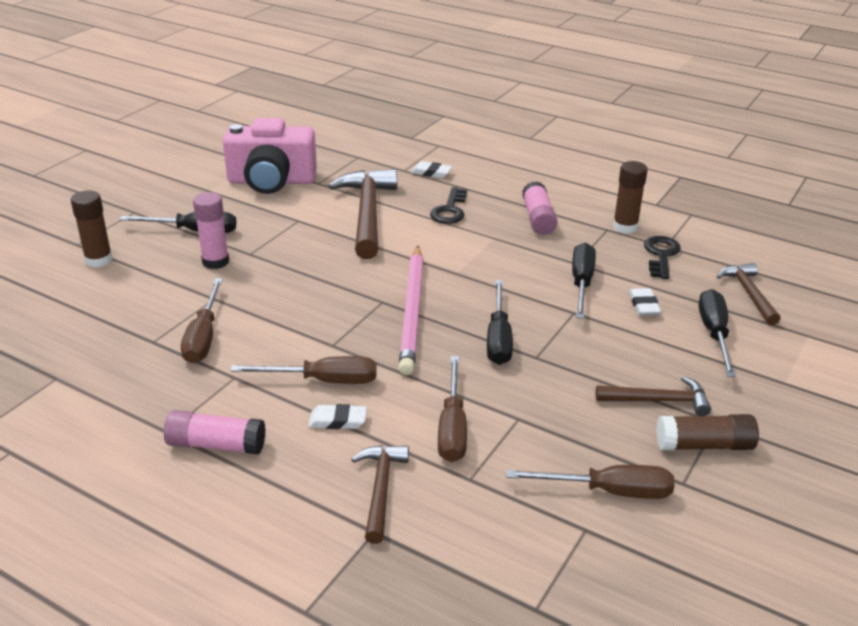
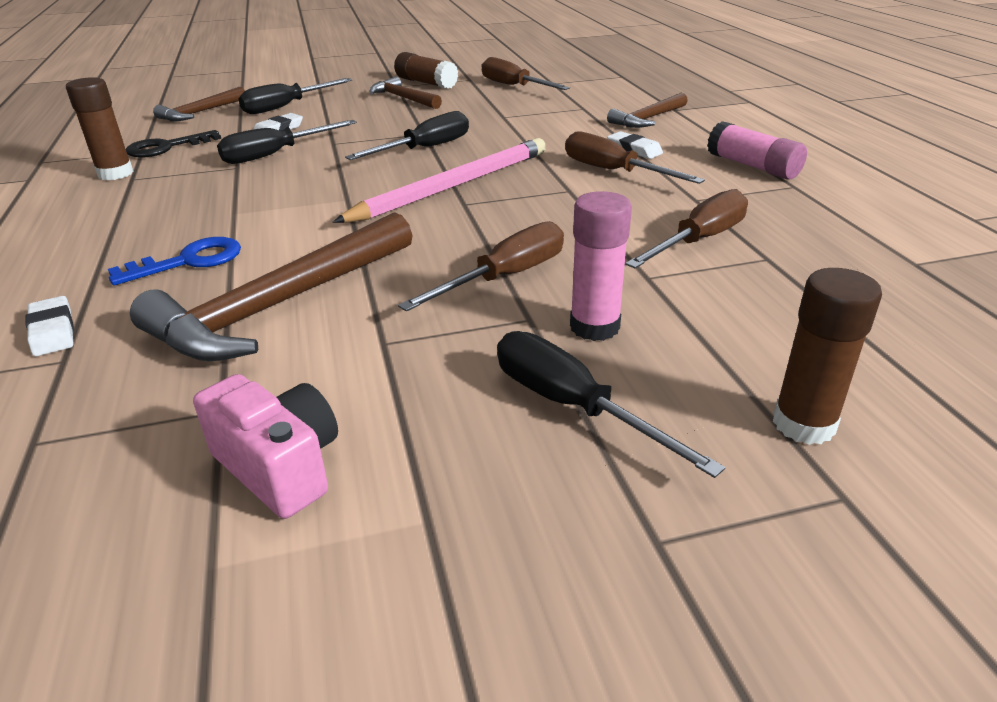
camera: 135 degrees left, 0 degrees up
pink camera [223,118,317,194] -> pink camera [193,374,338,519], size x0.59
black key [430,187,467,224] -> blue key [108,237,241,285]
brown screwdriver [438,356,467,462] -> brown screwdriver moved to [398,221,564,312]
pink glue stick [523,181,558,235] -> none

